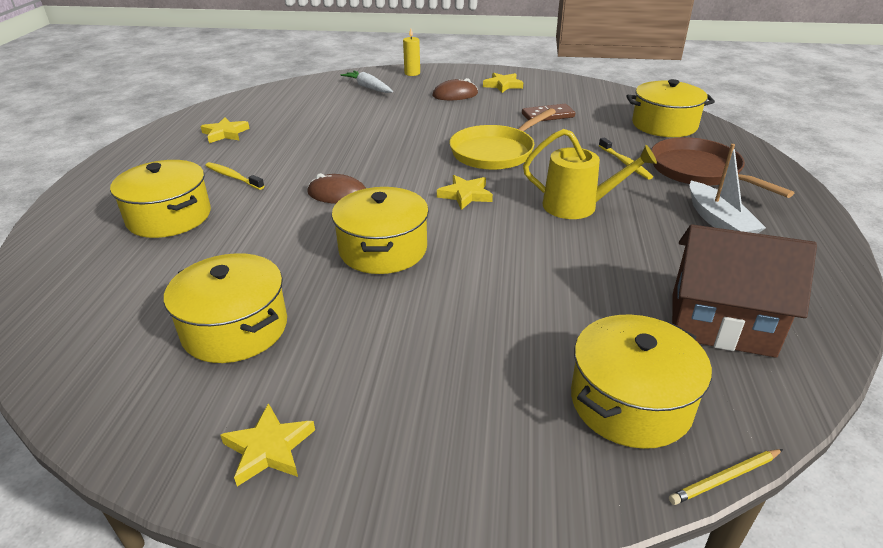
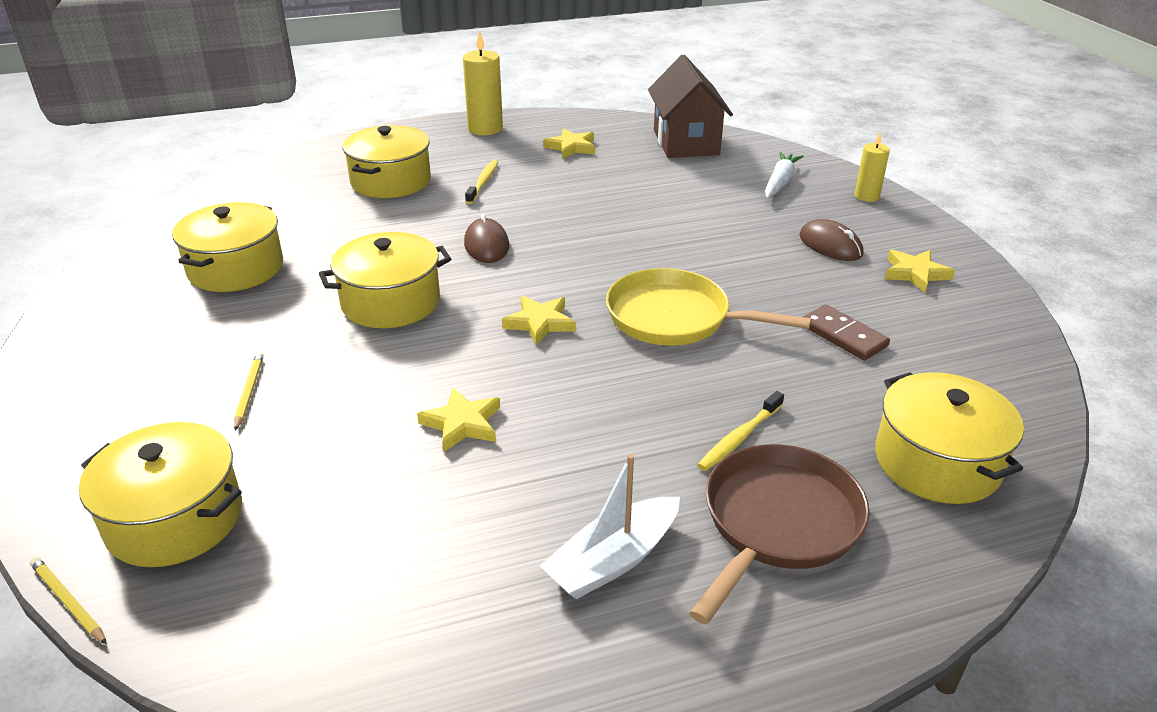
camera: 65 degrees right, 0 degrees up
yellow star [220,403,315,486] -> yellow star moved to [417,388,500,452]
yellow watering can [523,129,657,219] -> none
brown house [672,224,817,358] -> brown house moved to [648,55,733,158]
none -> yellow pencil [234,352,264,430]
none -> yellow candle [463,31,503,135]

